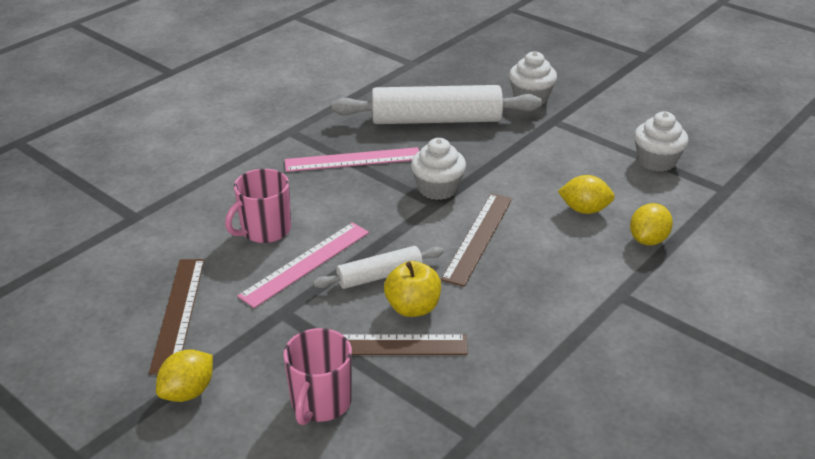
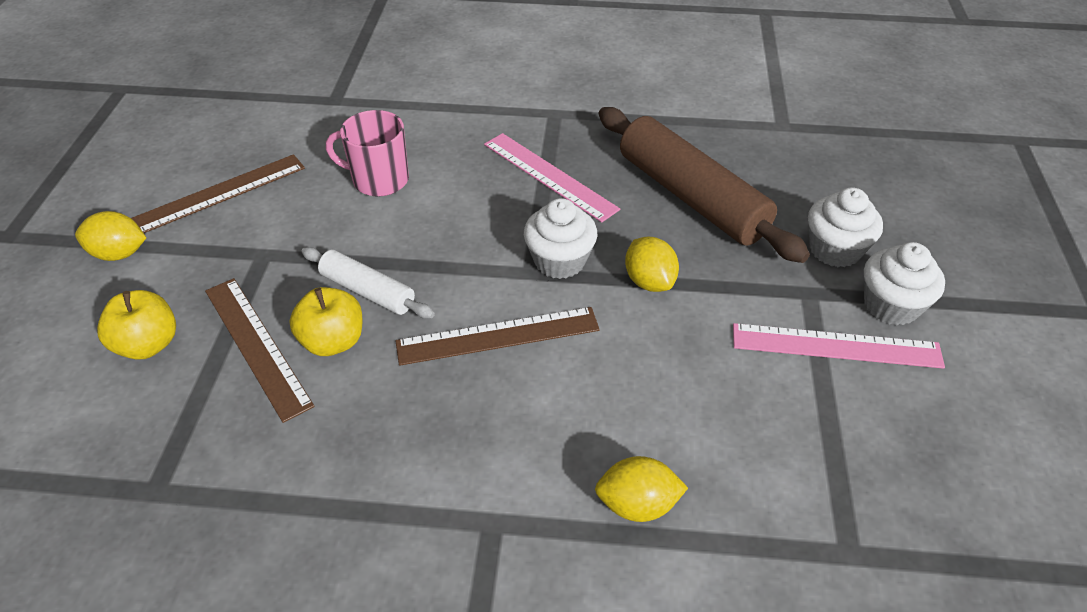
camera: 55 degrees right, 10 degrees up
pink ruler [237,222,369,308] -> pink ruler moved to [733,323,945,369]
pink mug [283,328,352,425] -> yellow apple [97,290,176,360]
white rolling pin [332,85,542,124] -> brown rolling pin [599,107,810,263]
yellow lemon [558,175,615,214] -> yellow lemon moved to [625,237,679,292]
white cupcake [634,111,689,172] -> white cupcake moved to [864,242,945,325]

